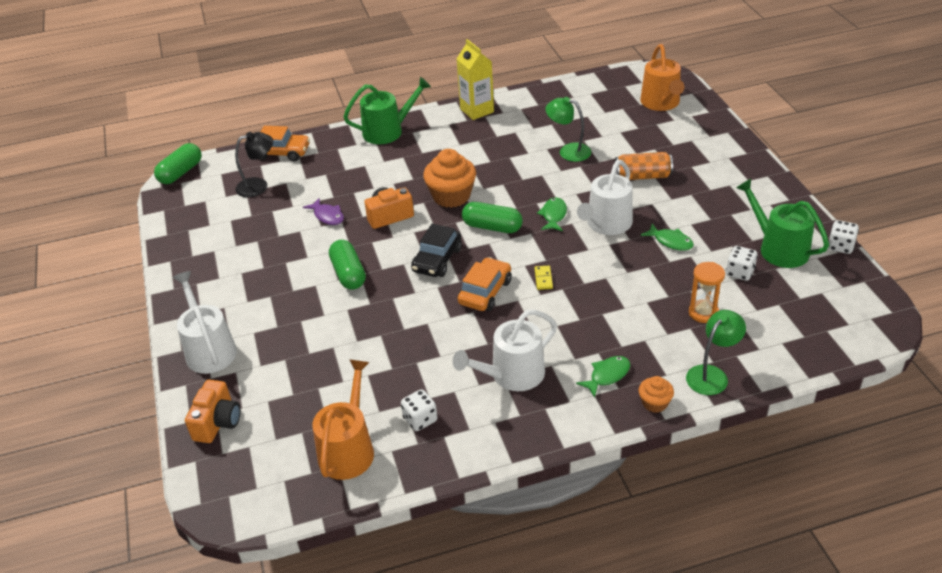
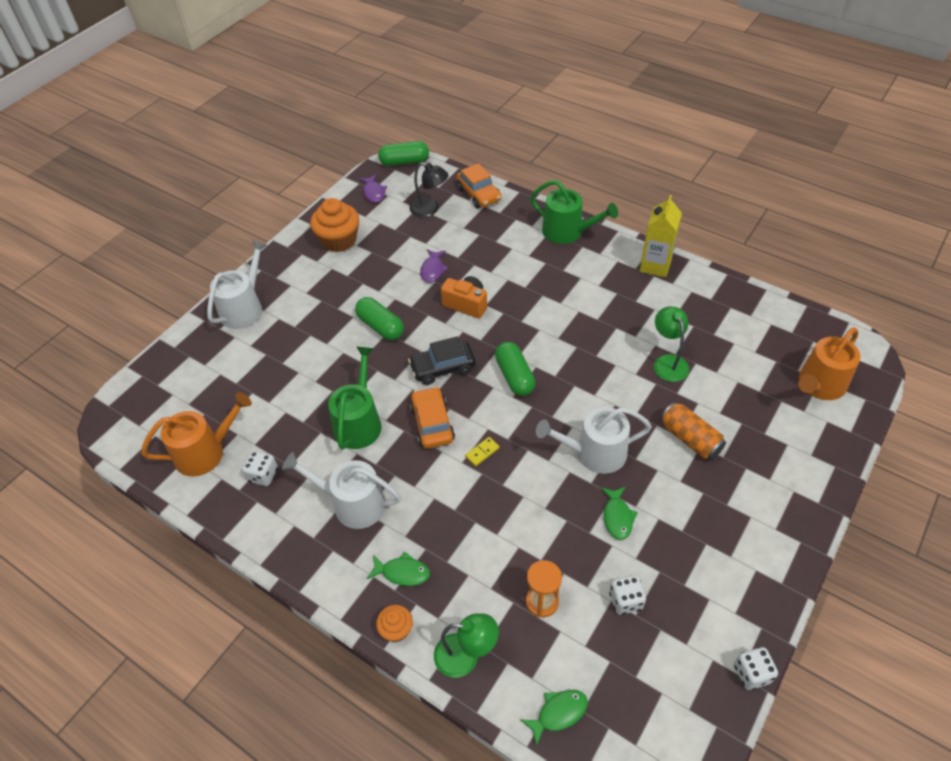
camera: 50 degrees right, 10 degrees up
orange camera [185,380,241,443] -> none
green capsule [329,240,366,290] -> green capsule turned 75 degrees counterclockwise [355,297,404,340]
orange cupcake [423,149,476,208] -> orange cupcake moved to [310,198,359,252]
orange car [458,257,512,311] -> orange car turned 90 degrees counterclockwise [410,386,455,449]
green fish [537,197,567,231] -> green fish moved to [520,690,588,746]
green watering can [736,179,829,268] -> green watering can moved to [328,346,382,450]
none -> purple fish [359,174,387,203]

